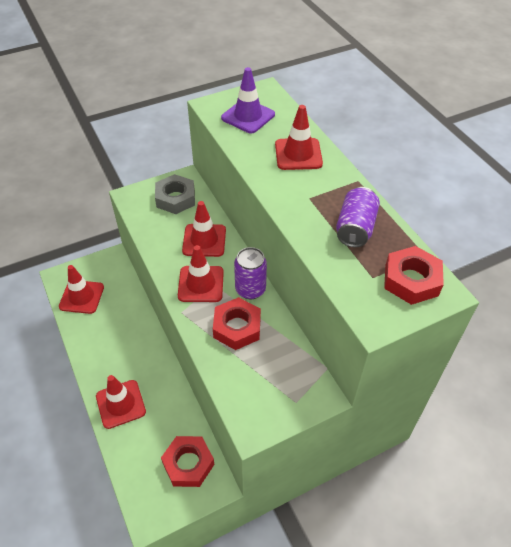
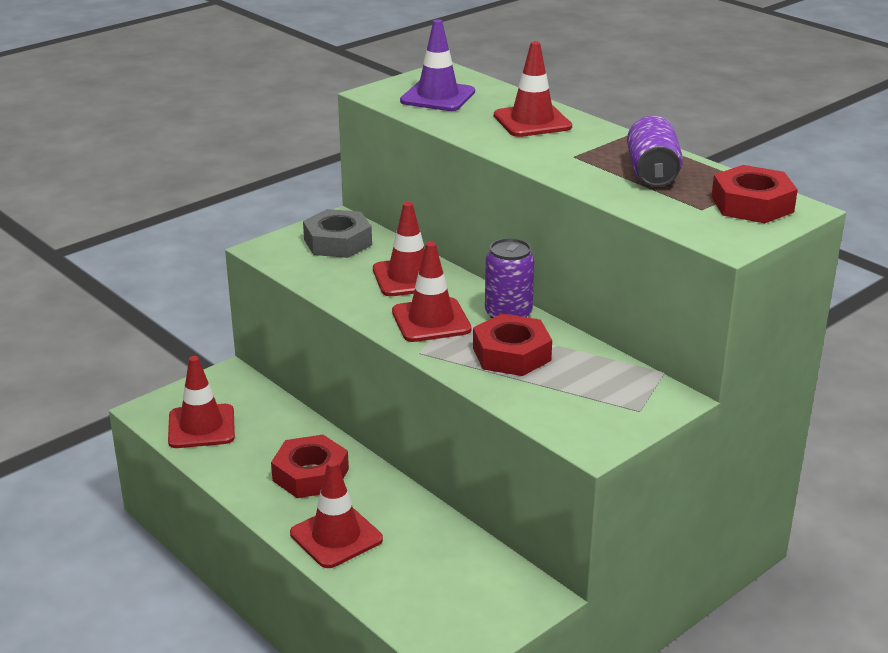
camera: 15 degrees left, 20 degrees down
red nut [161,436,214,487] -> red nut moved to [271,435,349,498]

